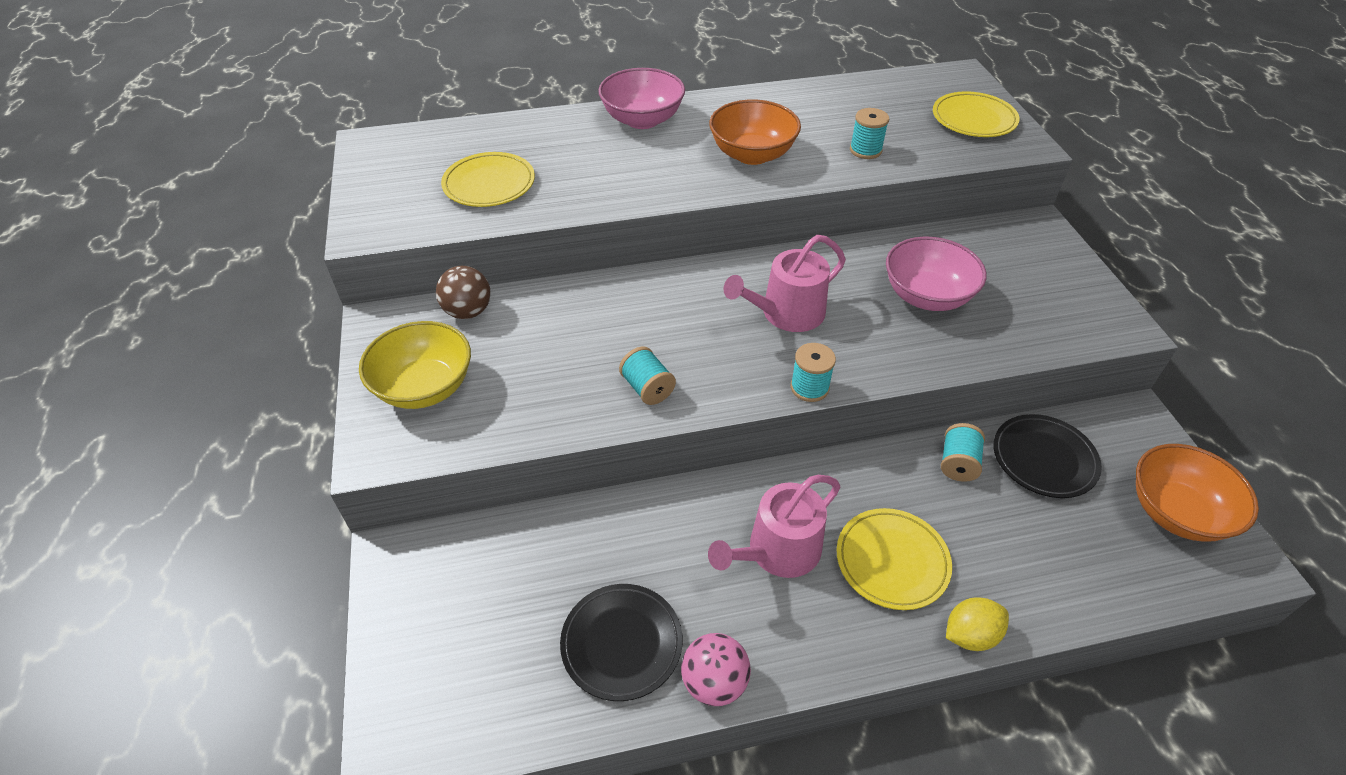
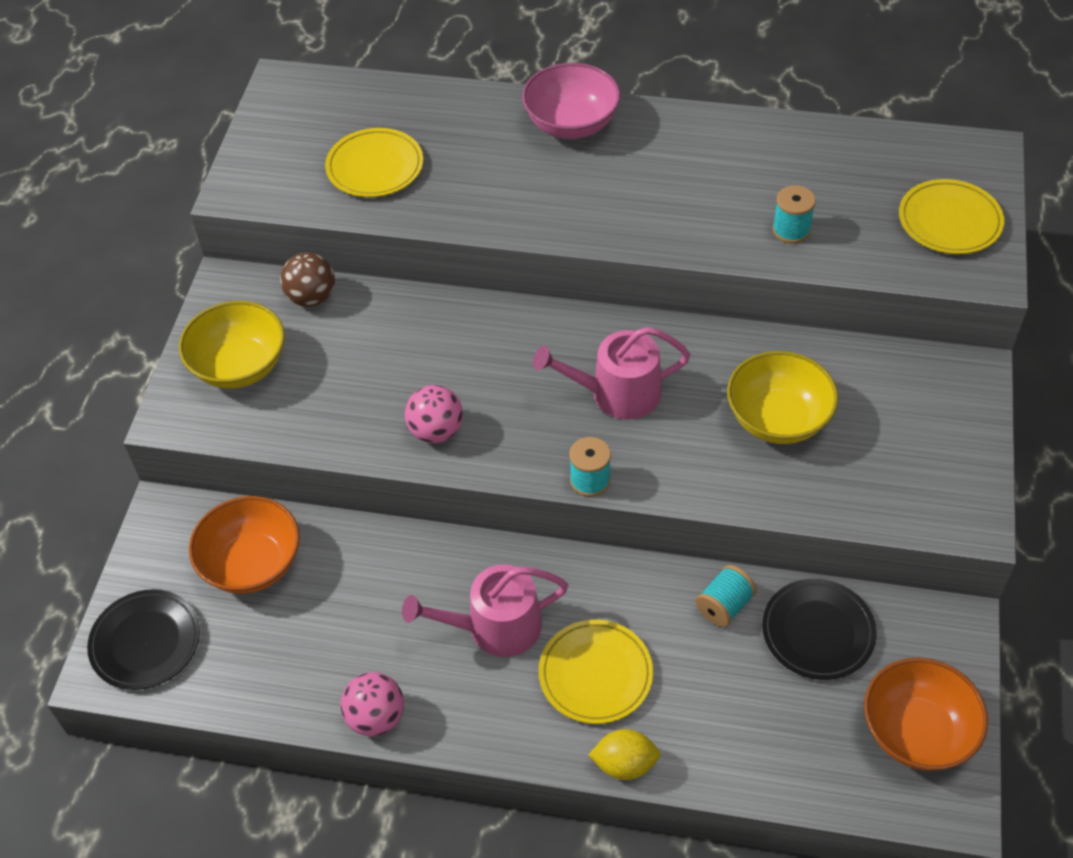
camera: 25 degrees right, 5 degrees up
black plate [560,584,682,701] -> black plate moved to [87,589,200,690]
turquoise spool [619,347,676,405] -> pink ball [405,385,463,443]
orange bowl [709,100,801,165] -> orange bowl moved to [189,496,300,594]
pink bowl [886,237,987,311] -> yellow bowl [727,351,838,444]

